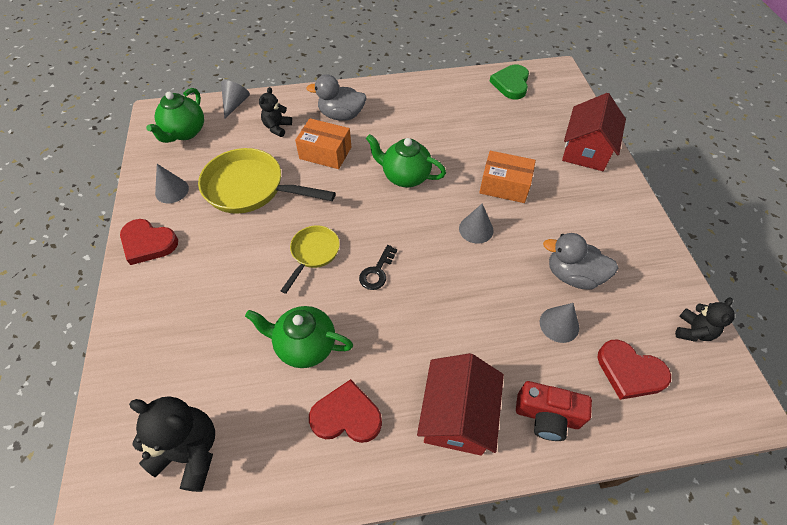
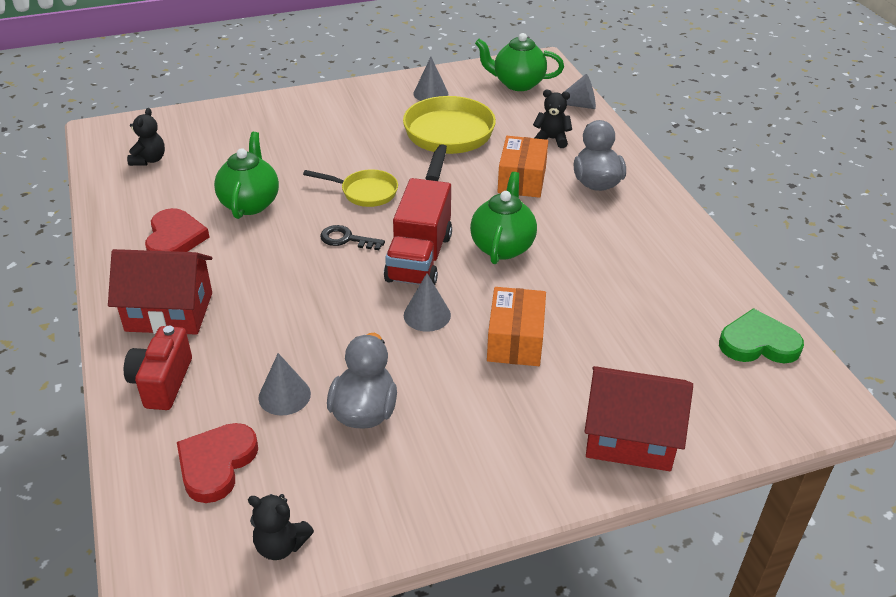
camera: 80 degrees right, 15 degrees down
red heart [120,219,178,265] -> none
black teddy bear [129,396,215,492] -> black teddy bear [127,108,165,166], size x0.59
none -> red truck [384,178,452,285]

